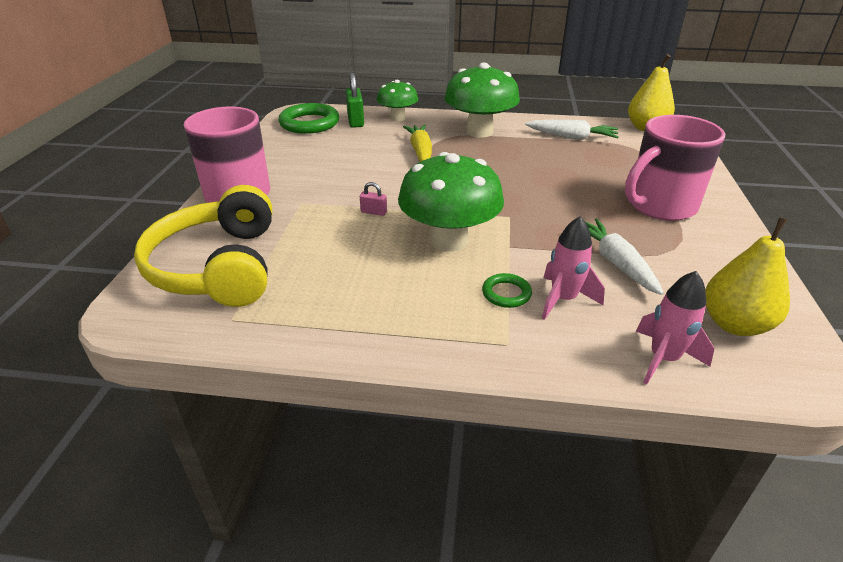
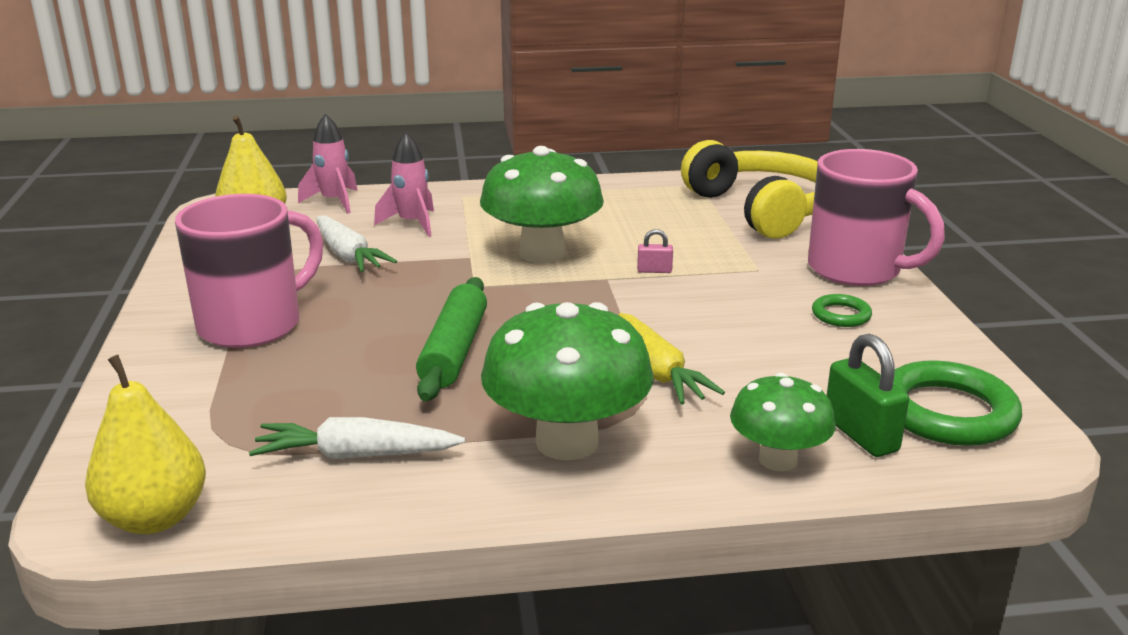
camera: 165 degrees right, 10 degrees down
green ring [482,273,532,308] -> green ring moved to [812,294,872,327]
none -> green rolling pin [416,277,487,401]

